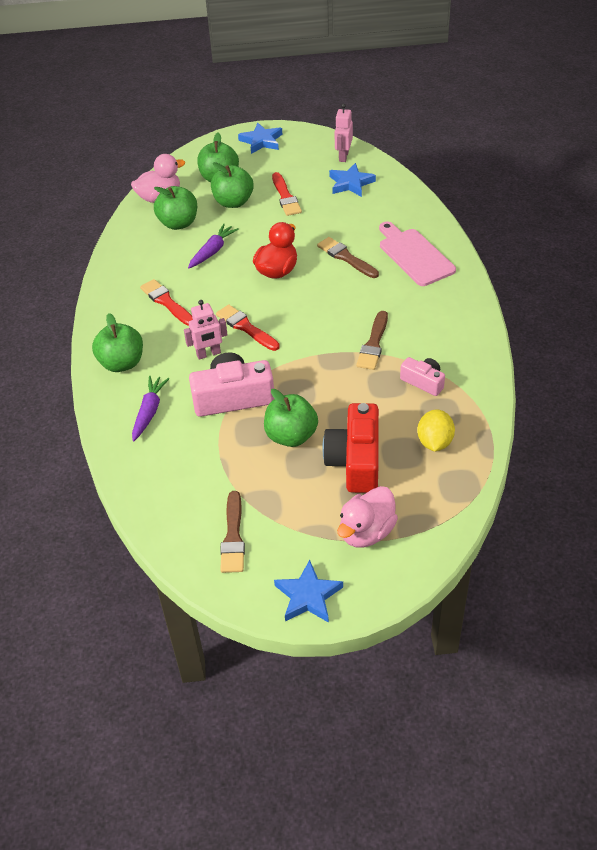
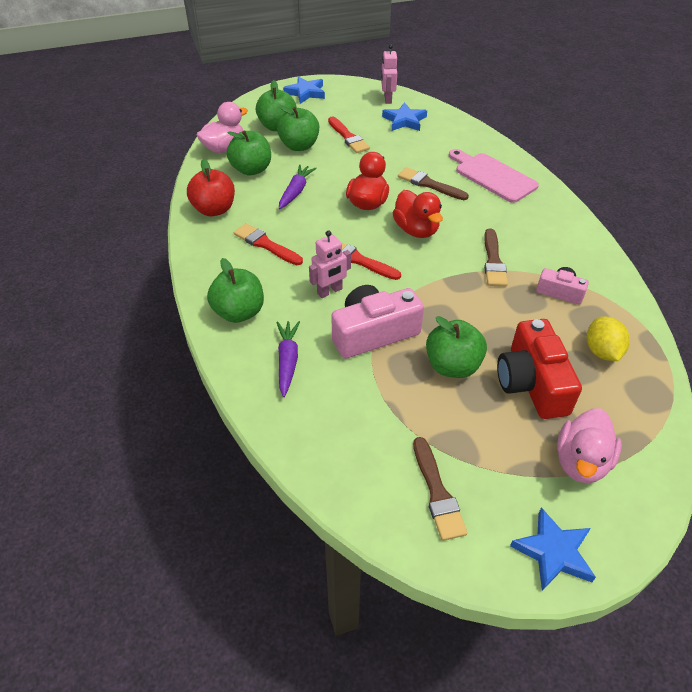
camera: 15 degrees left, 0 degrees up
none -> red apple [187,159,235,216]
none -> red duck [393,190,443,238]

